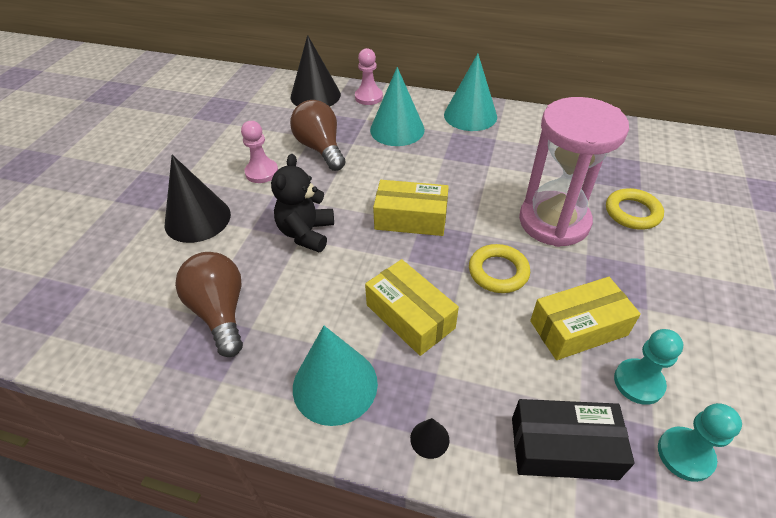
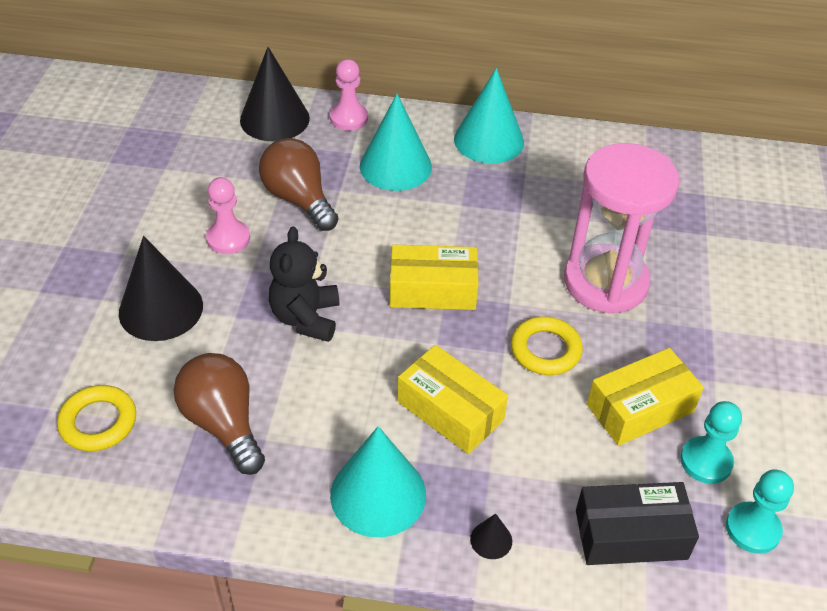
camera: 10 degrees left, 0 degrees up
yellow ring [606,188,664,230] -> yellow ring moved to [57,385,136,451]

